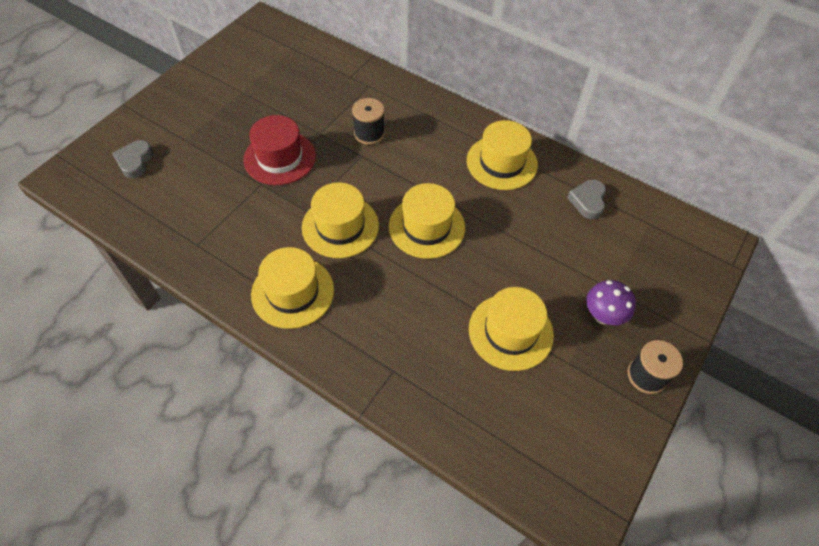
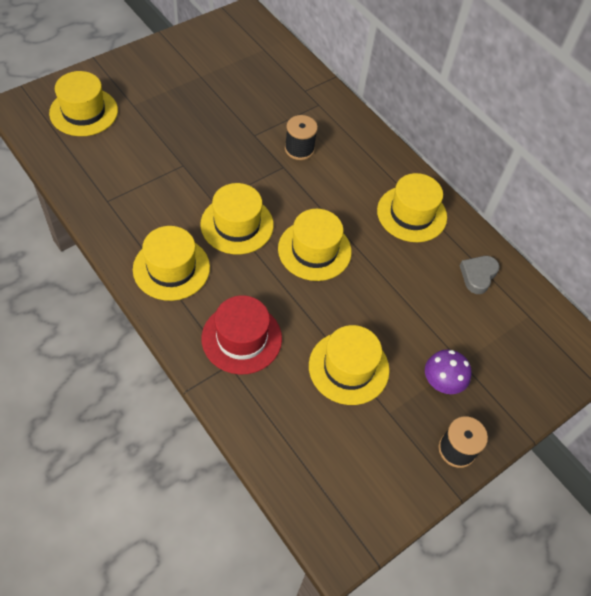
camera: 15 degrees right, 0 degrees up
grey heart [112,140,153,178] -> yellow hat [49,71,118,136]
red hat [244,115,316,185] -> red hat moved to [202,295,282,374]

